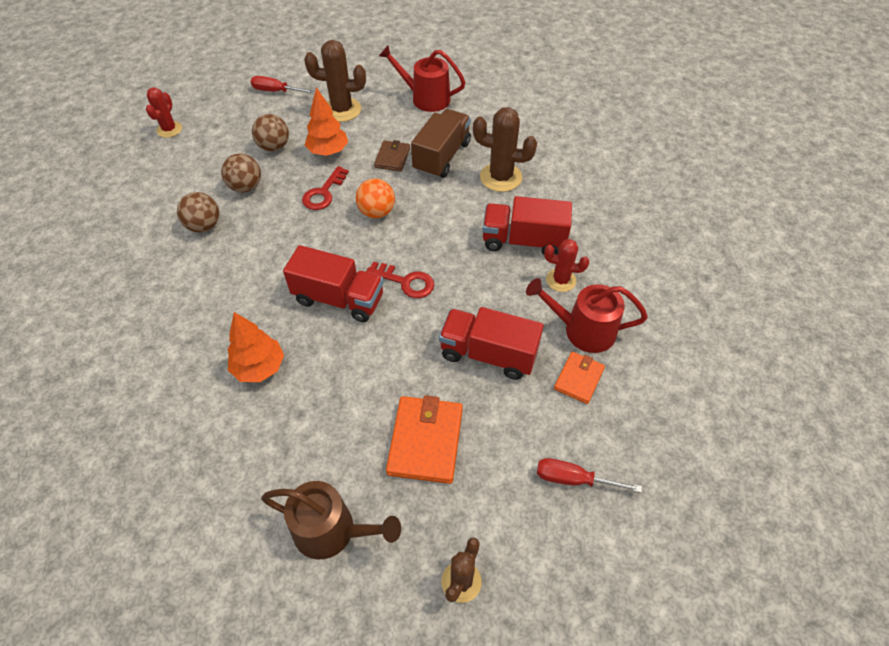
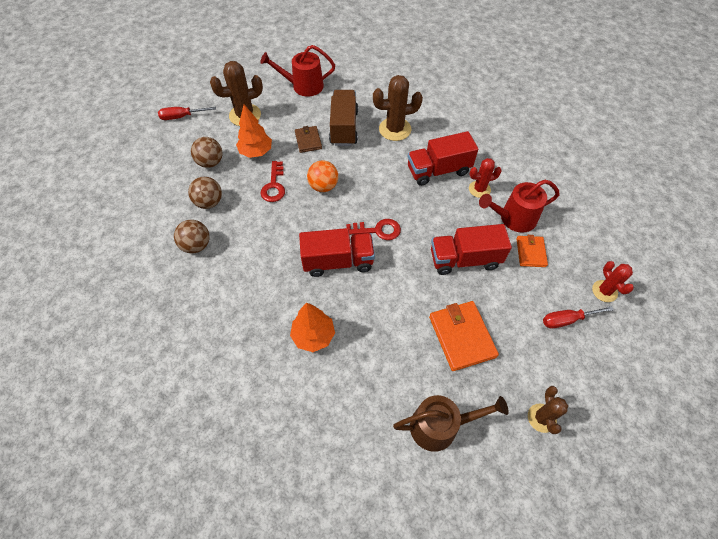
camera: 25 degrees left, 5 degrees up
red cactus [146,87,182,138] -> red cactus moved to [592,261,634,302]

